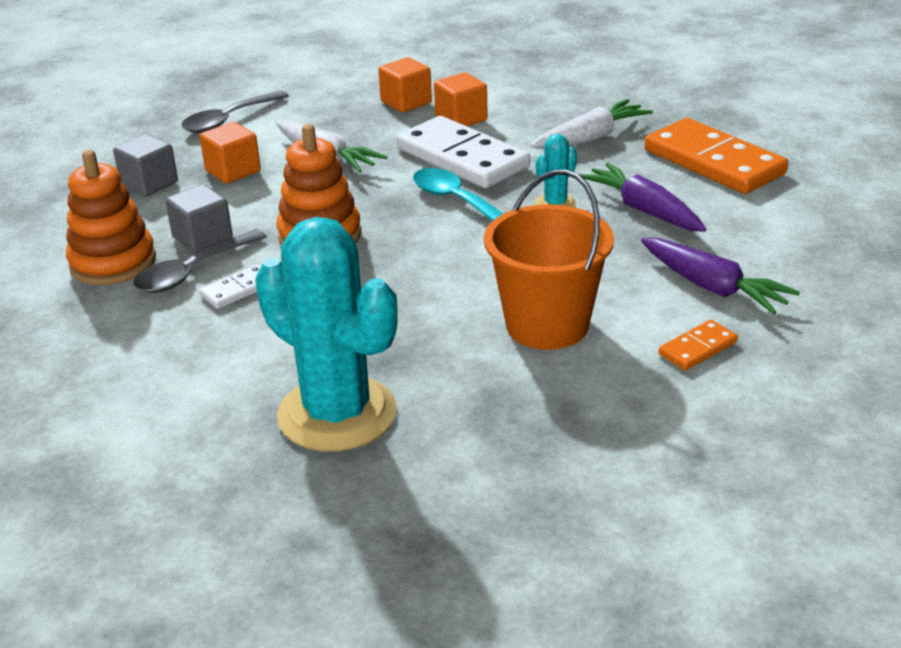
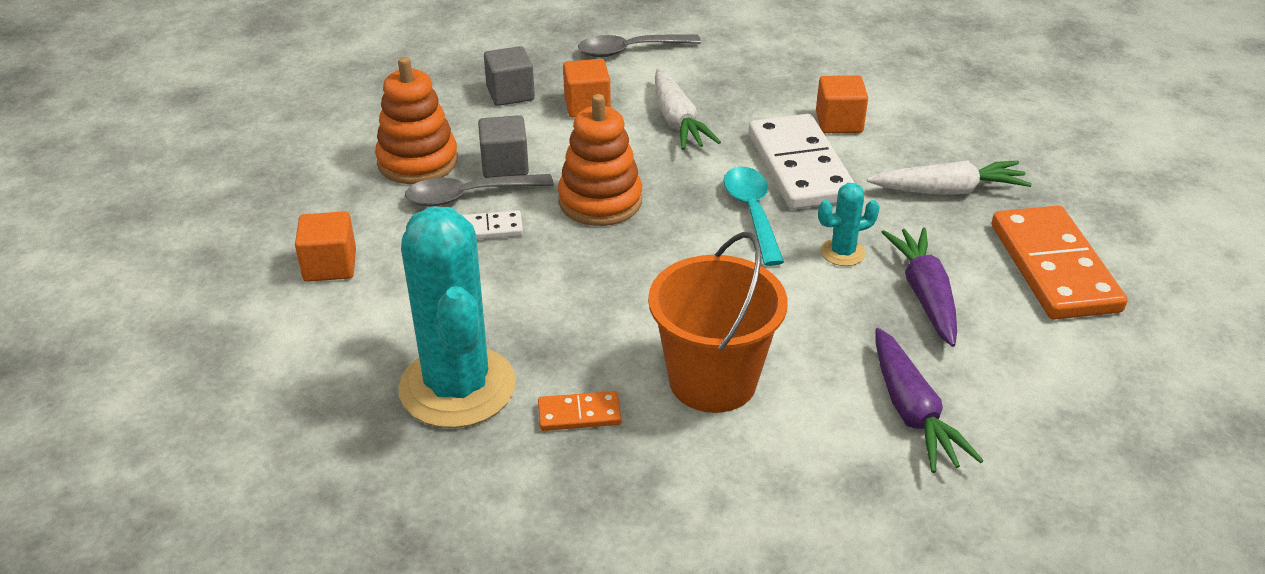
camera: 30 degrees right, 5 degrees up
orange cube [378,57,432,113] -> orange cube moved to [295,211,356,282]
orange domino [658,320,738,370] -> orange domino moved to [538,391,621,431]

